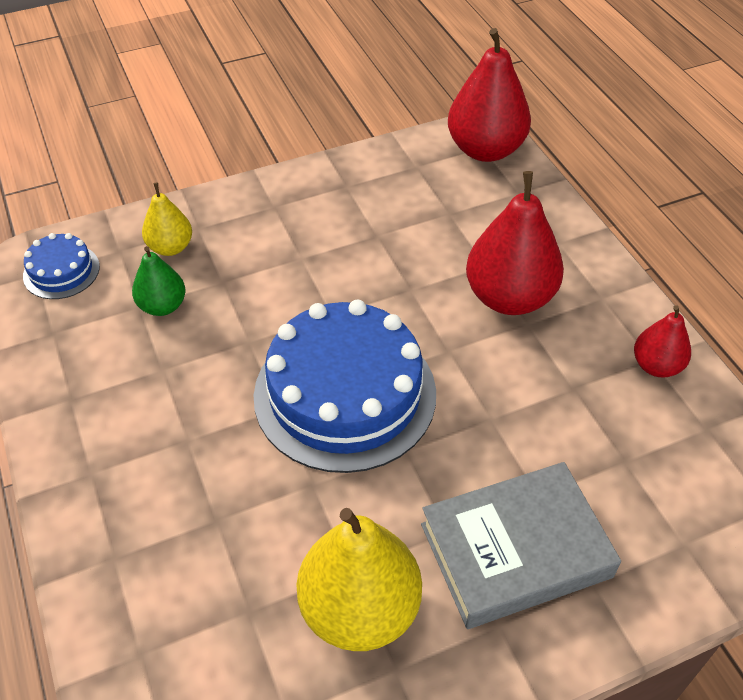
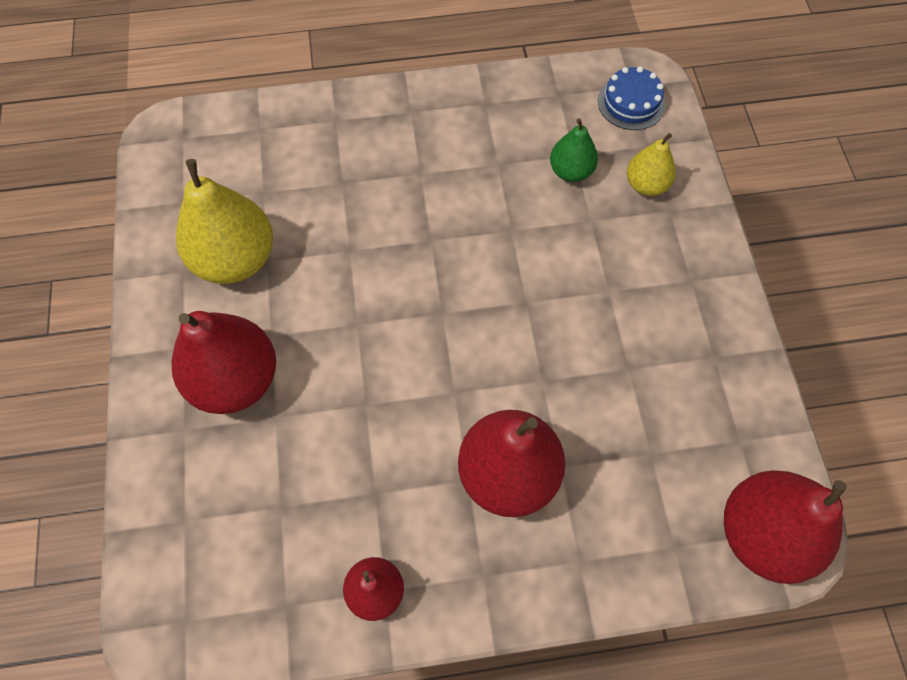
camera: 105 degrees right, 15 degrees up
blue cake [254,300,436,473] -> none
grey book [421,462,621,629] -> red pear [171,311,276,414]

